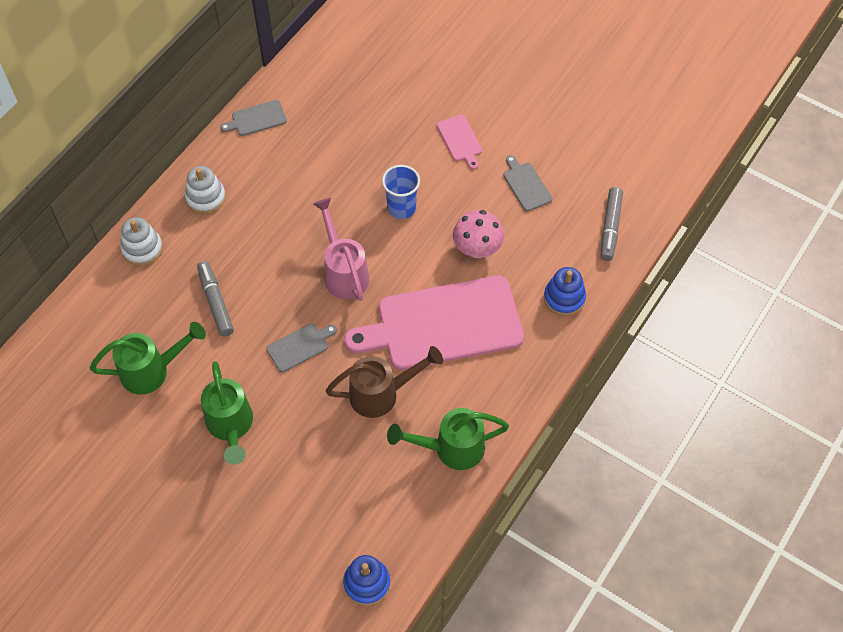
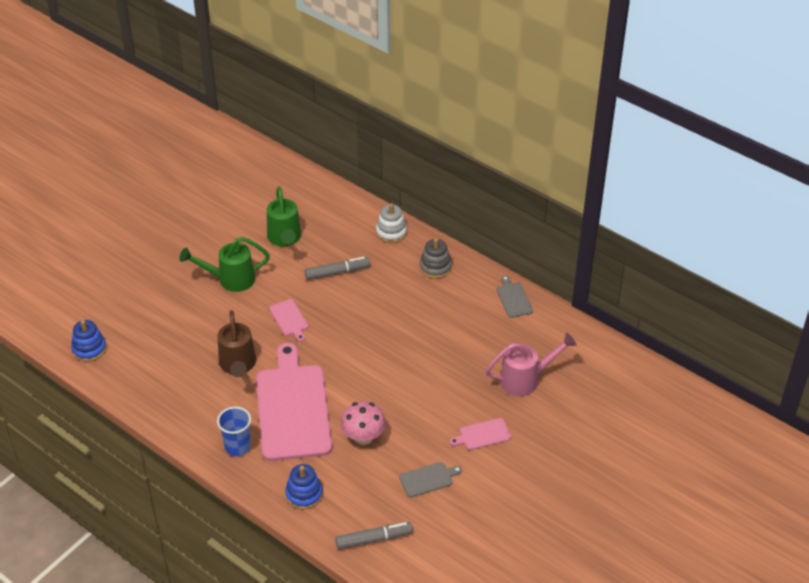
camera: 95 degrees right, 15 degrees down
white stacking toy [185,166,226,214] -> grey stacking toy [419,238,452,279]
grey cutting board [266,323,337,372] -> pink cutting board [269,299,308,342]
pink watering can [313,198,370,301] -> pink watering can moved to [485,333,577,396]
blue cup [382,165,420,219] -> blue cup moved to [217,407,251,457]
green watering can [387,408,509,470] -> none
grey marker [601,187,623,261] -> grey marker turned 150 degrees clockwise [335,522,413,550]

